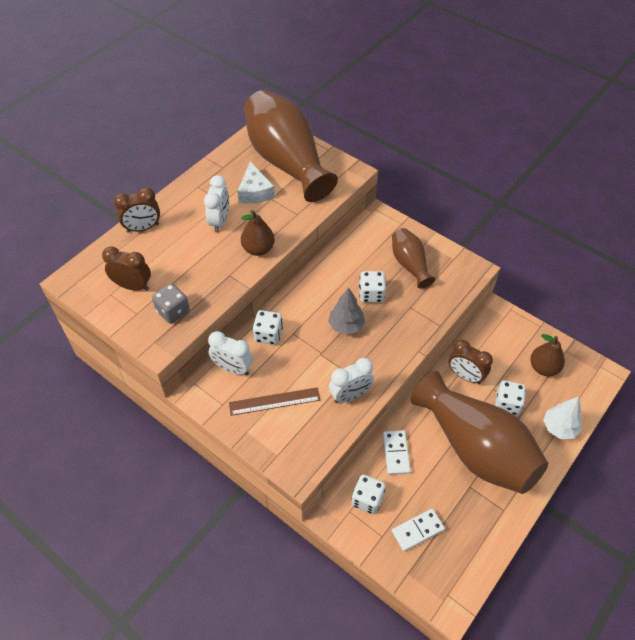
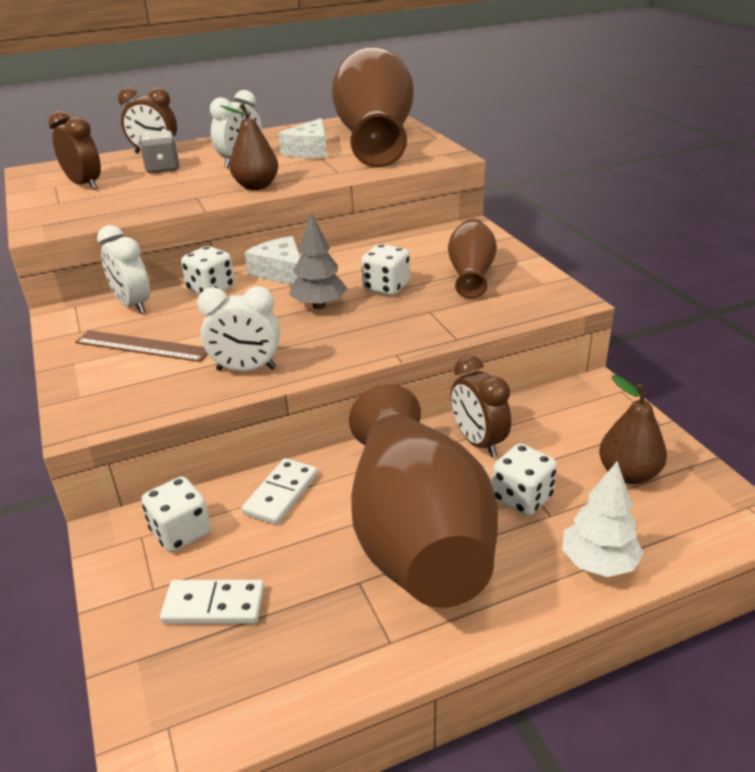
camera: 30 degrees right, 20 degrees down
grey dice [152,283,190,324] -> grey dice moved to [140,130,180,173]
none -> white cheese [244,236,300,285]

